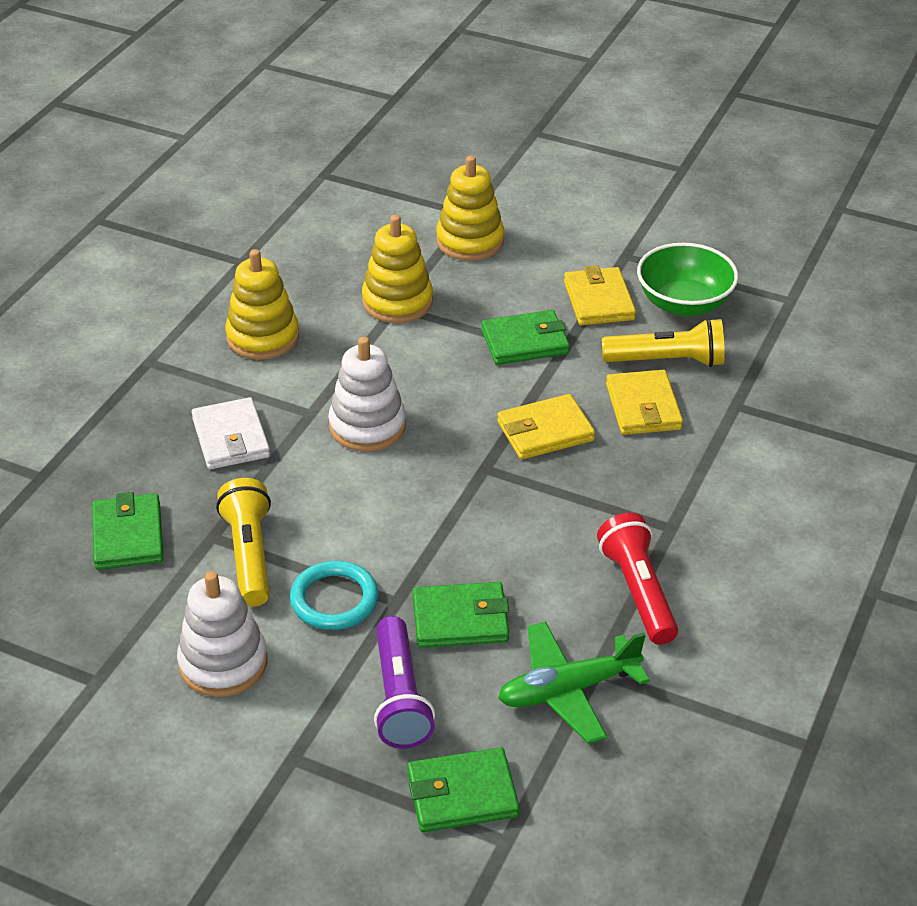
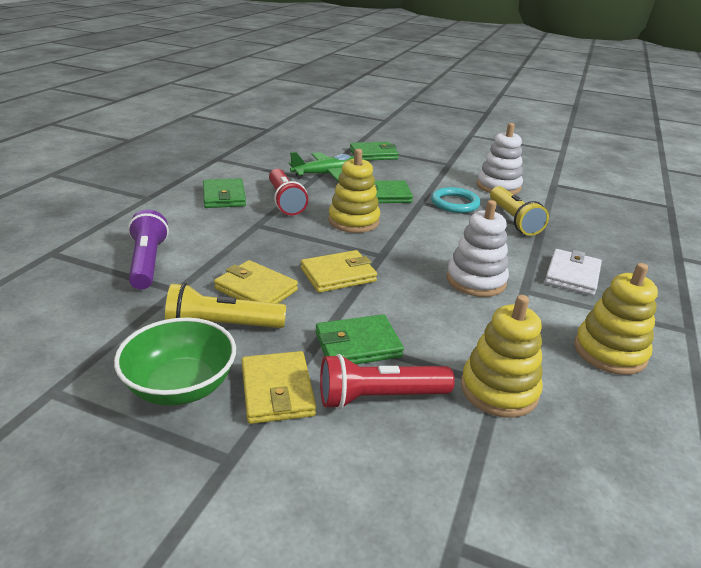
camera: 175 degrees right, 10 degrees down
green wallet [92,492,164,570] -> green wallet moved to [203,178,246,208]
white wallet [192,397,270,469] -> white wallet turned 45 degrees clockwise [545,249,602,296]
purple flashlight [374,616,435,748] -> purple flashlight moved to [128,210,169,290]
yellow stacking toy [436,156,504,261] -> yellow stacking toy moved to [328,149,380,233]
yellow wallet [606,370,683,435] -> yellow wallet turned 45 degrees counterclockwise [214,260,298,303]
none -> red flashlight [320,354,455,409]

